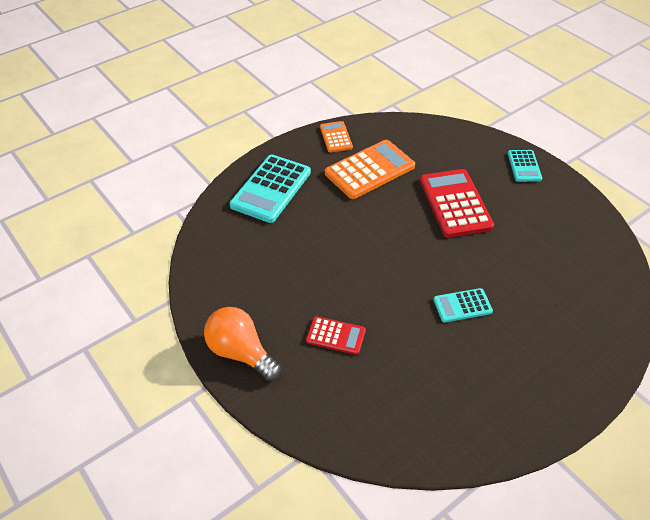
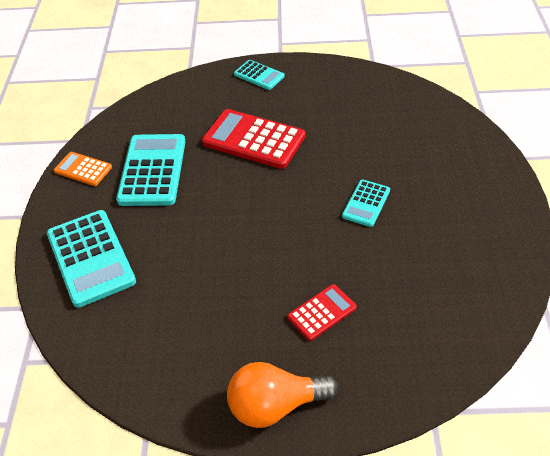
camera: 50 degrees left, 0 degrees up
orange calculator [325,140,415,199] -> turquoise calculator [116,134,185,206]

